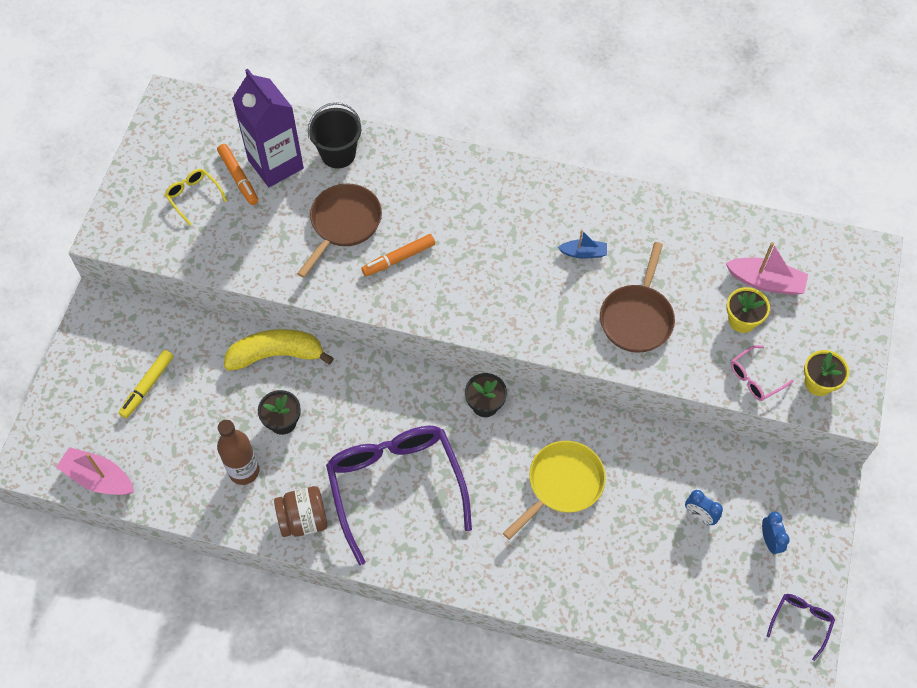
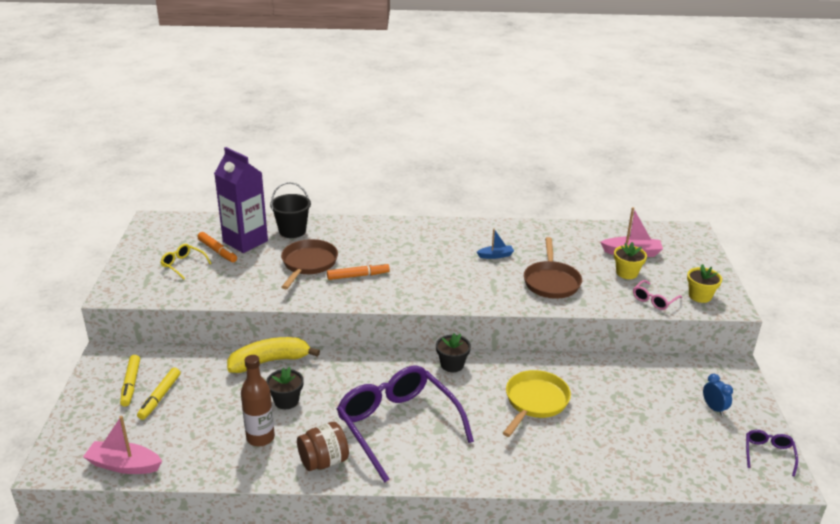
camera: 15 degrees left, 30 degrees down
orange marker [362,234,435,276] -> orange marker turned 150 degrees counterclockwise [327,262,390,280]
blue clock [685,490,723,525] -> none
none -> yellow marker [120,355,140,407]

